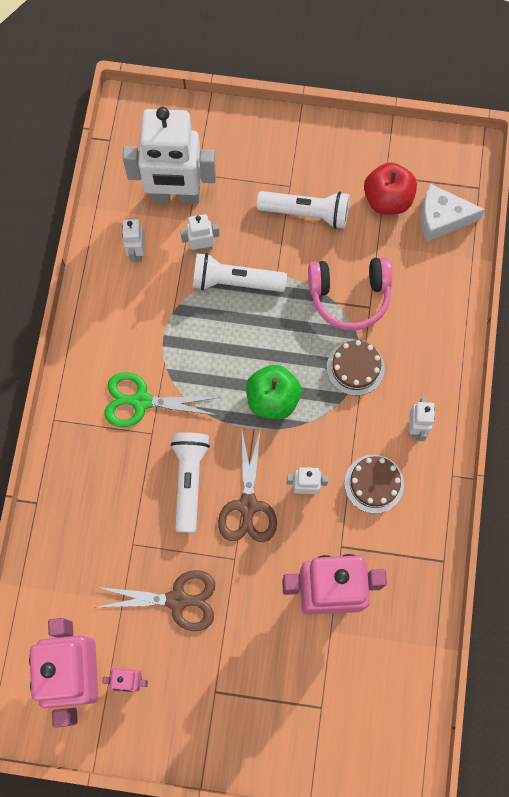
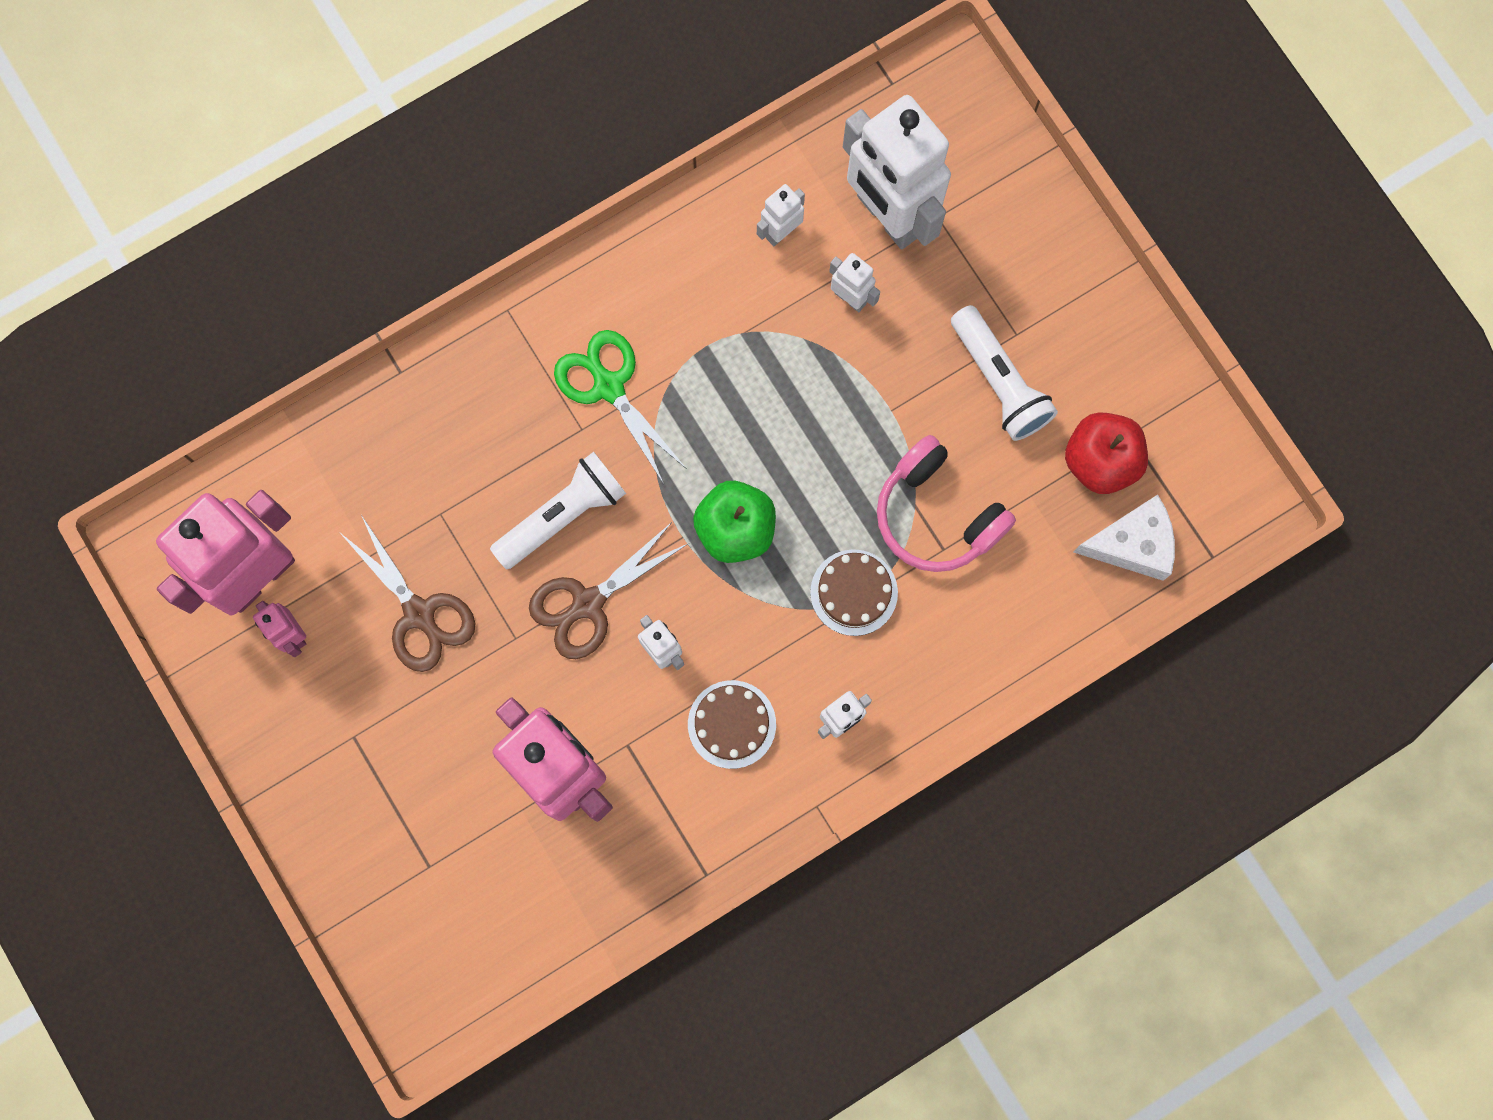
camera: 50 degrees right, 5 degrees up
white flashlight [193,253,287,292] -> none
white cheese [421,184,485,242] -> white cheese turned 120 degrees clockwise [1074,495,1175,581]

